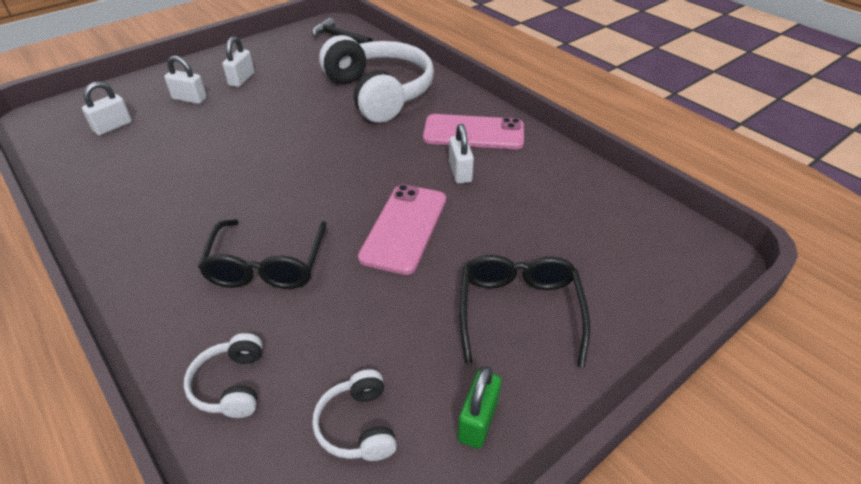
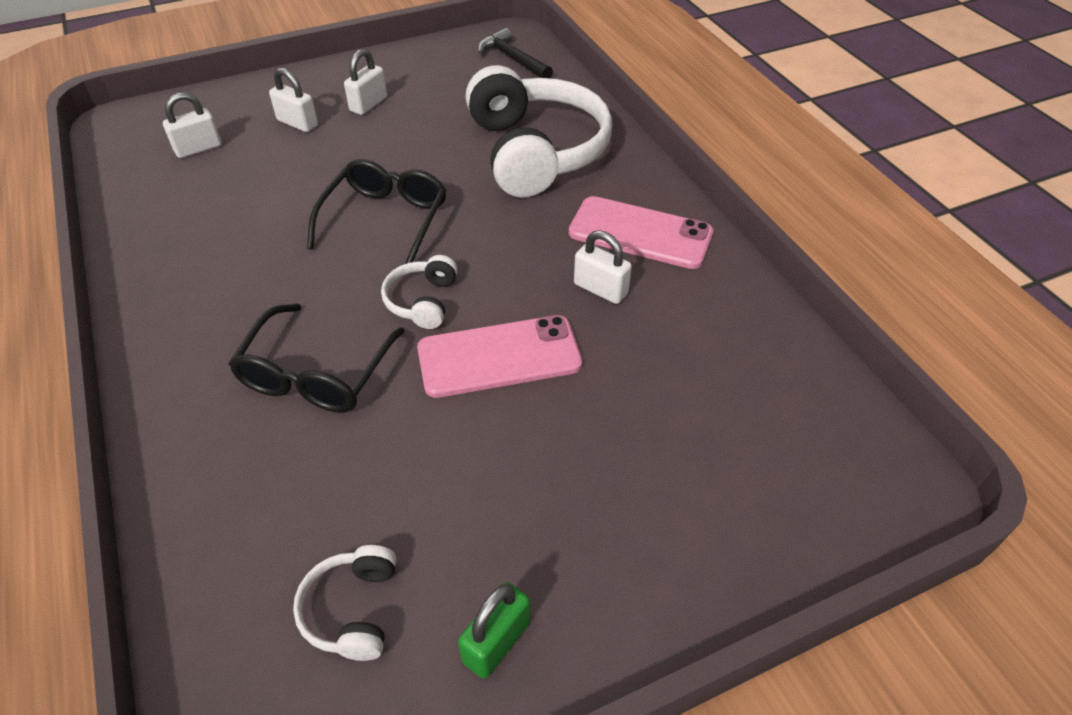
camera: 15 degrees right, 5 degrees up
white headphones [184,333,263,418] -> white headphones moved to [381,255,458,329]
pink phone [358,184,446,275] -> pink phone turned 45 degrees clockwise [417,315,582,398]
white padlock [449,124,474,184] -> white padlock turned 60 degrees counterclockwise [574,230,632,304]
black glasses [460,255,590,368] -> black glasses moved to [307,159,447,264]

